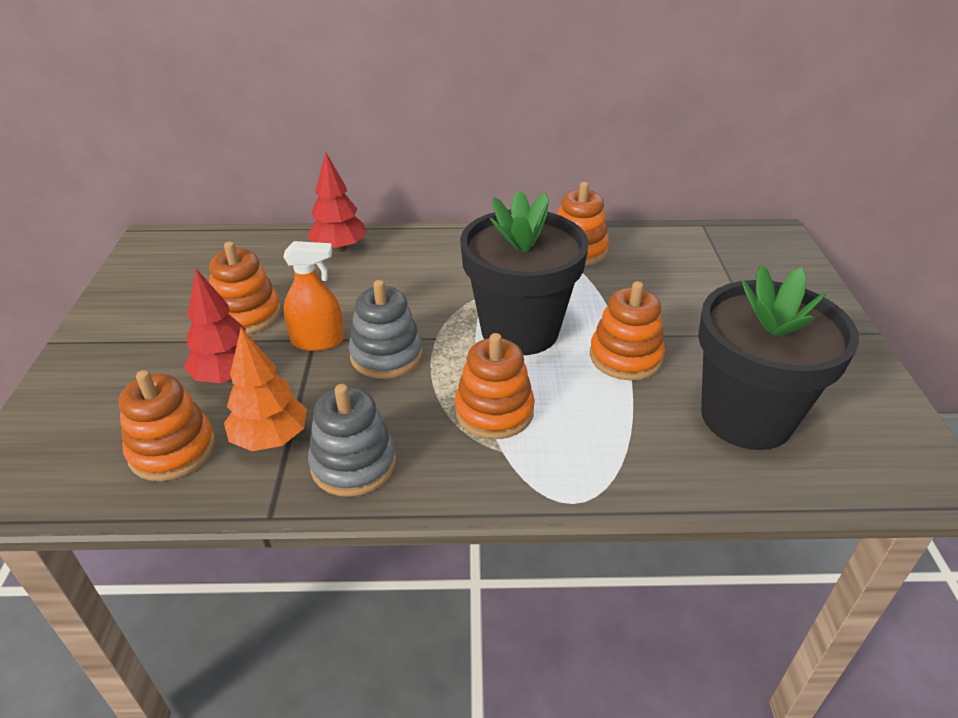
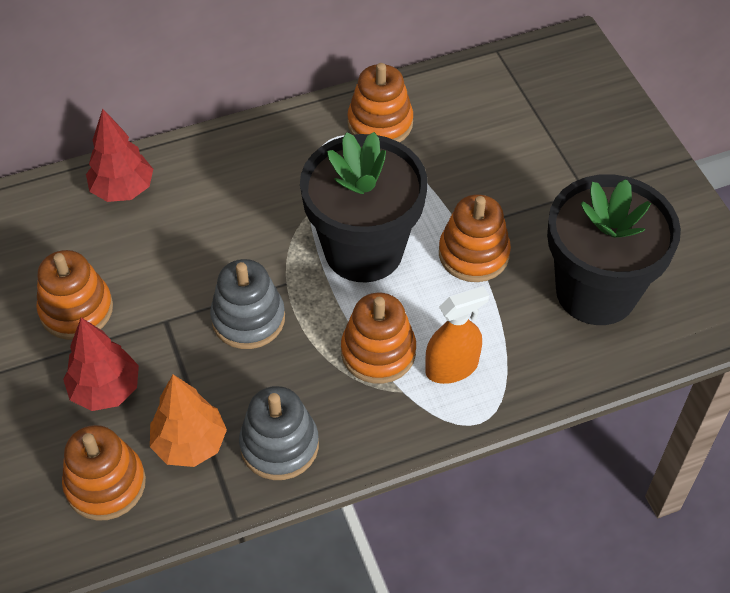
camera: 20 degrees left, 15 degrees up
orange spray bottle [283,241,344,351] -> orange spray bottle moved to [425,286,489,384]

